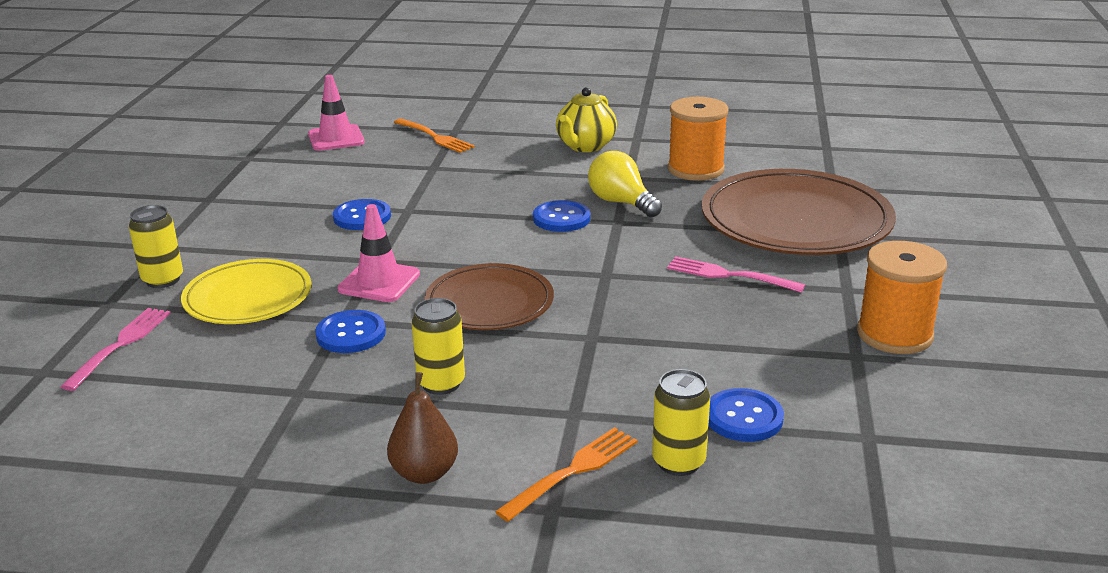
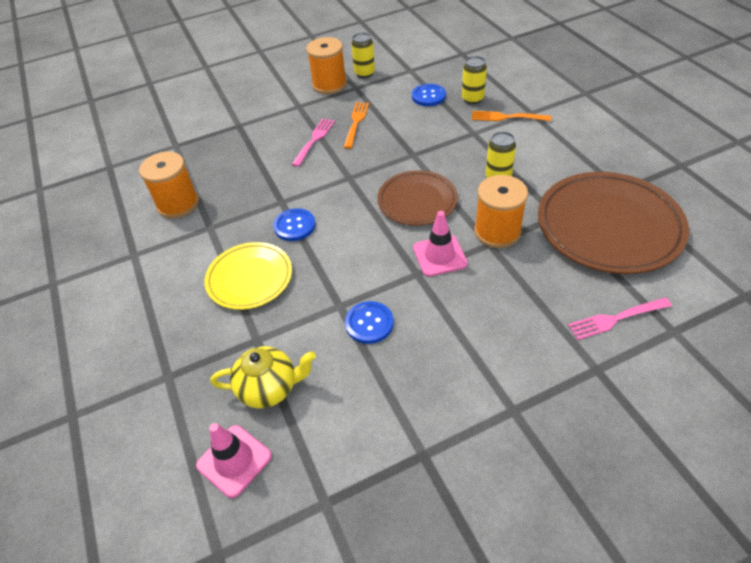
camera: 120 degrees left, 20 degrees up
yellow can [129,205,183,288] -> yellow can moved to [351,33,375,78]
yellow plate [181,259,312,324] -> yellow plate moved to [204,242,292,310]
blue button [315,310,386,353] -> orange spool [474,175,528,248]
brown pear [387,372,458,484] -> none
orange fork [394,119,475,153] -> orange fork moved to [344,102,369,149]
yellow teapot [556,87,617,152] -> yellow teapot moved to [210,346,316,408]
yellow light bulb [588,151,662,217] -> none
pink fork [667,256,805,293] -> pink fork turned 150 degrees counterclockwise [292,119,335,167]
brown plate [702,169,896,255] -> brown plate moved to [538,172,689,274]

